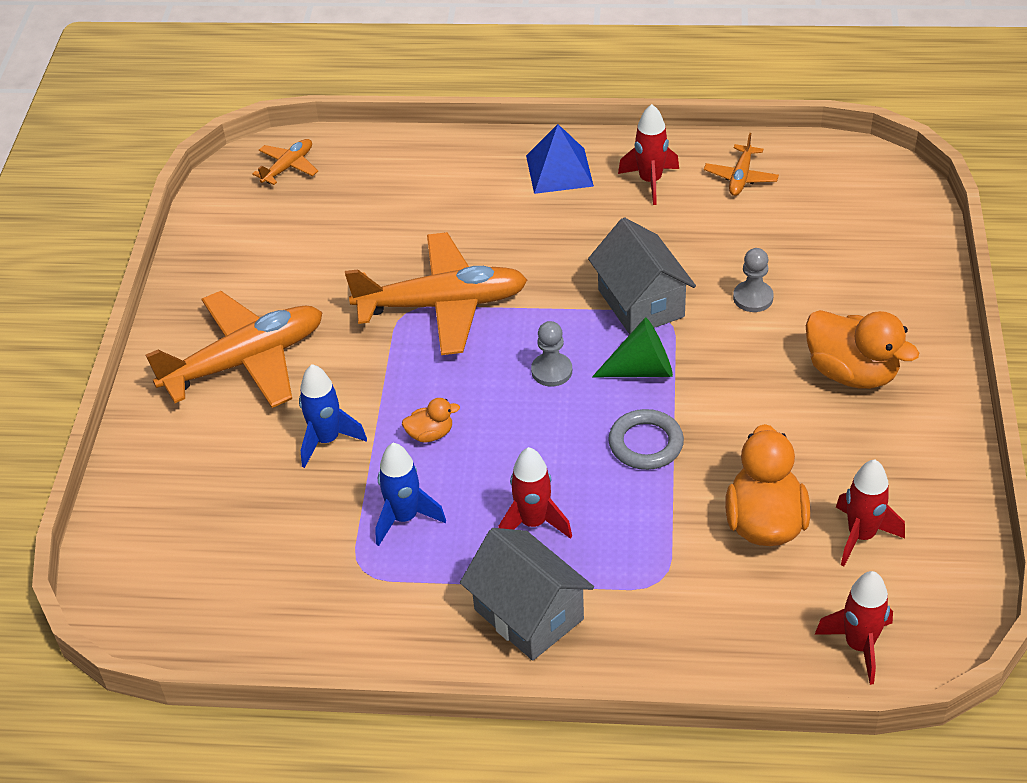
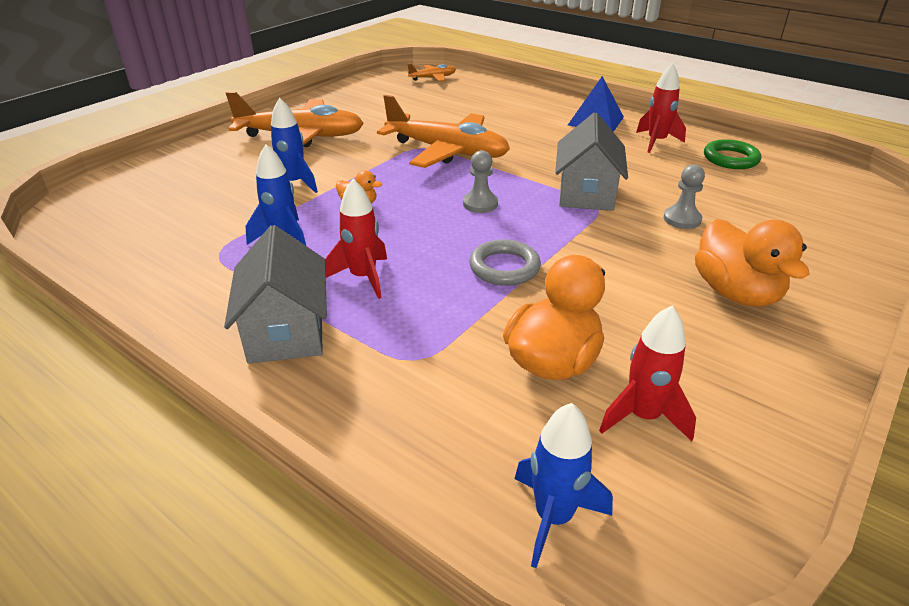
camera: 30 degrees right, 10 degrees down
green cone [592,318,673,377] -> none
orange plane [704,133,779,196] -> green ring [704,139,761,169]
red rocket [815,571,893,685] -> blue rocket [515,403,613,568]

